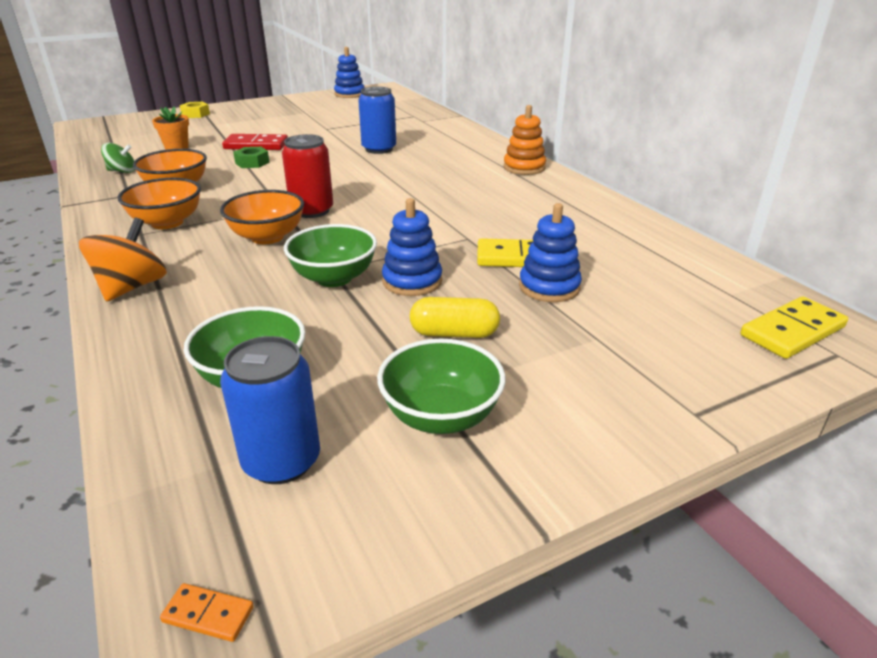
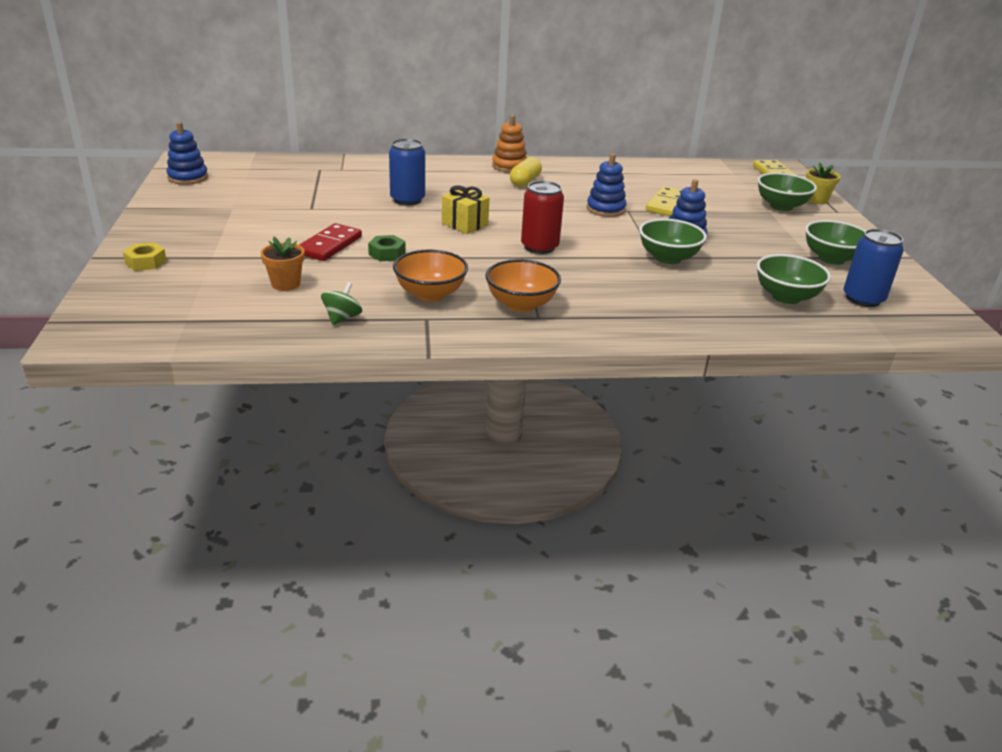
camera: 70 degrees left, 0 degrees up
orange spinning top [79,218,167,302] -> none
orange domino [160,583,254,642] -> none
orange bowl [220,190,304,244] -> none
yellow capsule [410,297,500,338] -> yellow capsule moved to [510,157,542,187]
blue stacking toy [519,203,582,302] -> blue stacking toy moved to [587,153,627,217]
none -> yellow gift [442,185,489,234]
none -> green bowl [757,173,817,211]
none -> yellow flower pot [806,163,841,204]

